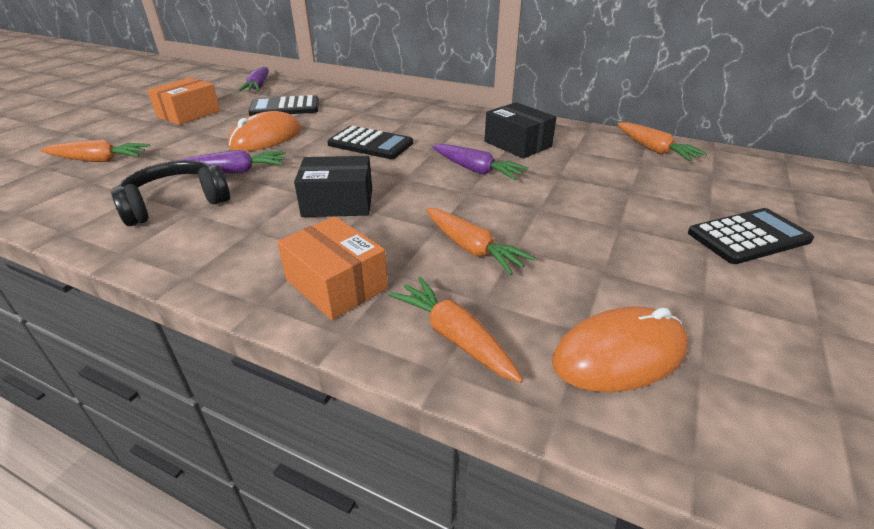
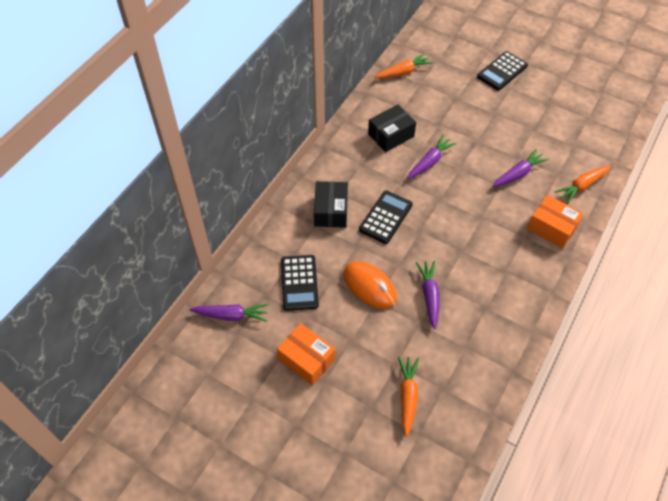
camera: 85 degrees left, 20 degrees up
black headphones [111,160,230,226] -> none
orange box [277,216,388,320] -> orange box turned 75 degrees clockwise [527,195,584,249]
black box [294,156,372,217] -> black box moved to [314,181,348,228]
orange carrot [426,208,536,275] -> purple carrot [492,149,549,187]
orange mouse [552,306,689,392] -> none
black calculator [688,208,814,264] -> black calculator turned 120 degrees counterclockwise [477,51,528,91]

